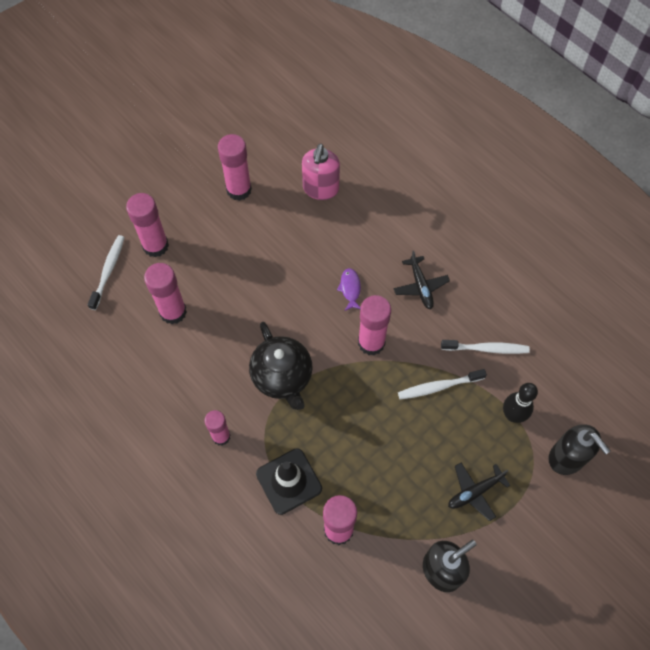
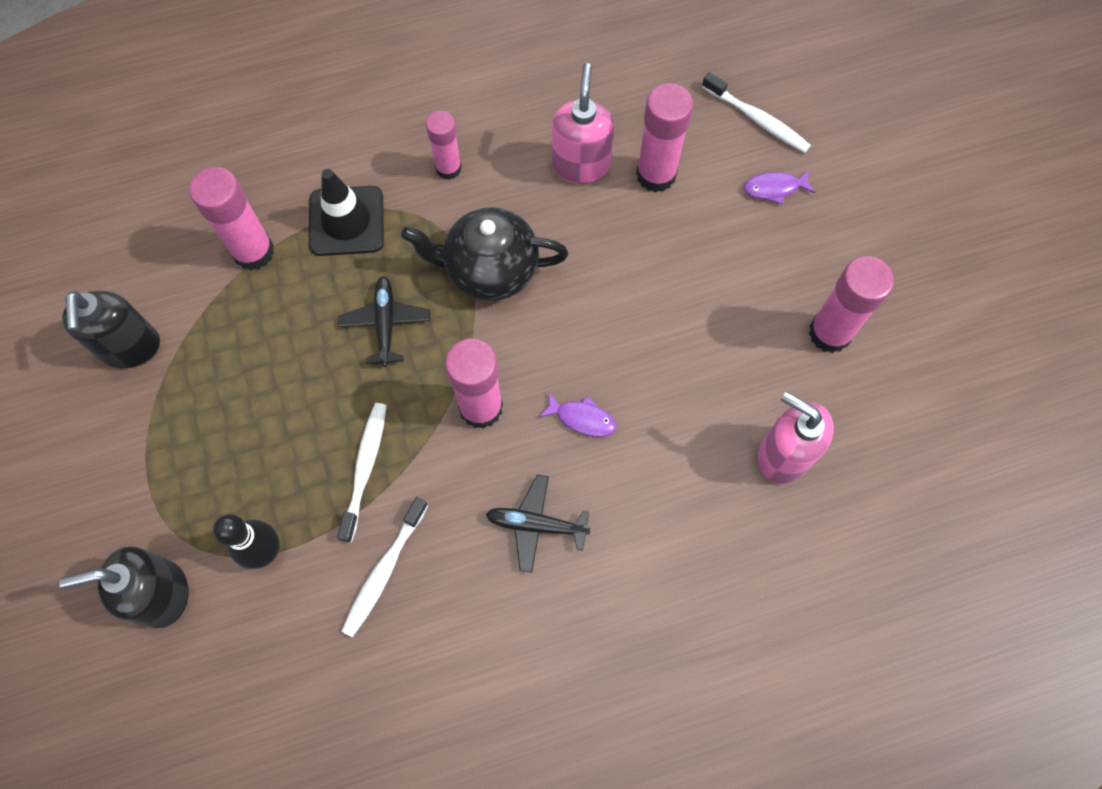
camera: 115 degrees right, 5 degrees up
pink glue stick [126,193,169,257] -> purple fish [744,170,815,204]
black plane [448,463,511,521] -> black plane moved to [338,276,430,367]
none -> pink soap dispenser [552,63,614,184]

